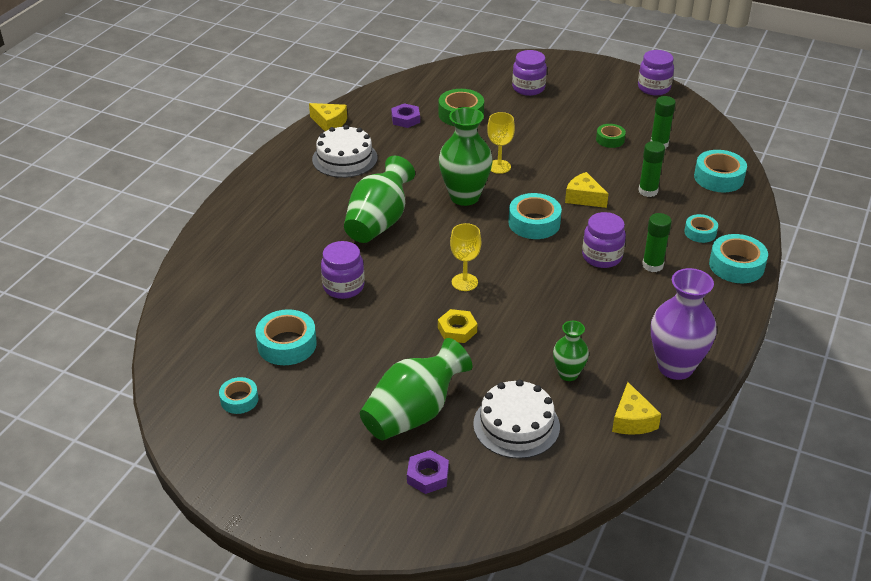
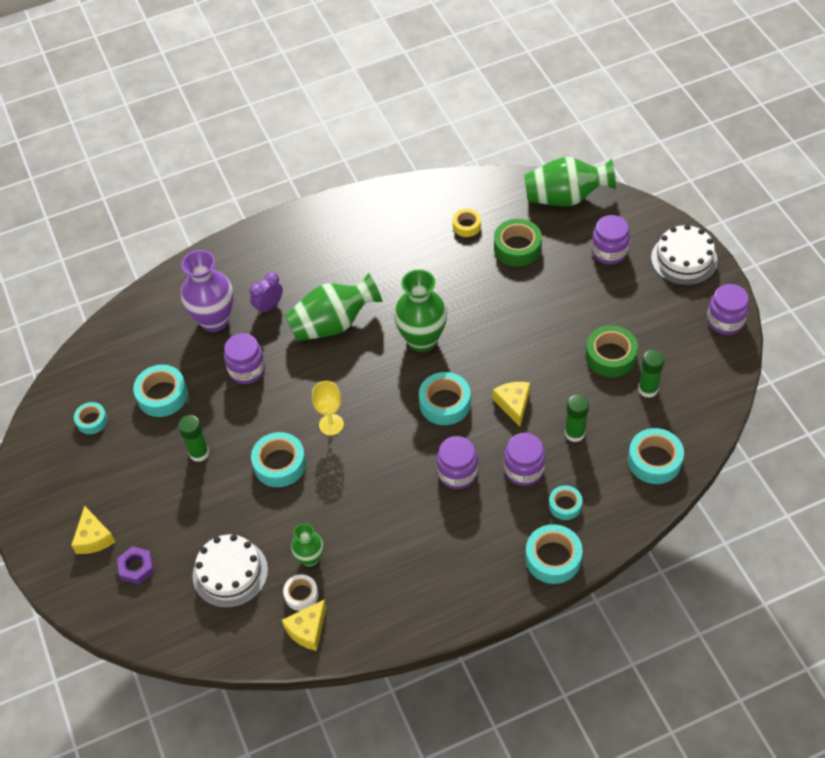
camera: 45 degrees right, 15 degrees up
yellow cheese [309,103,347,131] -> yellow cheese moved to [71,506,115,554]
white cake [312,125,378,178] -> white cake moved to [651,225,718,285]
green vase [360,338,472,440] -> green vase moved to [524,157,616,206]
purple nut [391,103,420,128] -> yellow tape [453,209,481,237]
yellow nut [438,309,477,343] -> turquoise tape [251,432,306,487]
yellow goblet [487,112,515,174] -> none
green tape [596,124,626,148] -> green tape [586,325,638,377], size x1.65
green glue stick [642,213,672,272] -> green glue stick moved to [178,415,209,462]
purple vase [651,268,717,380] -> purple vase moved to [181,250,234,332]
none -> purple clock [250,272,283,315]
none -> white tape [283,574,318,611]
none -> purple jar [504,433,545,486]

